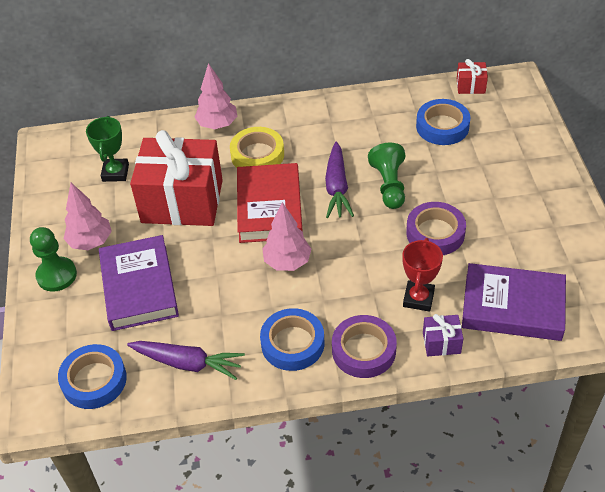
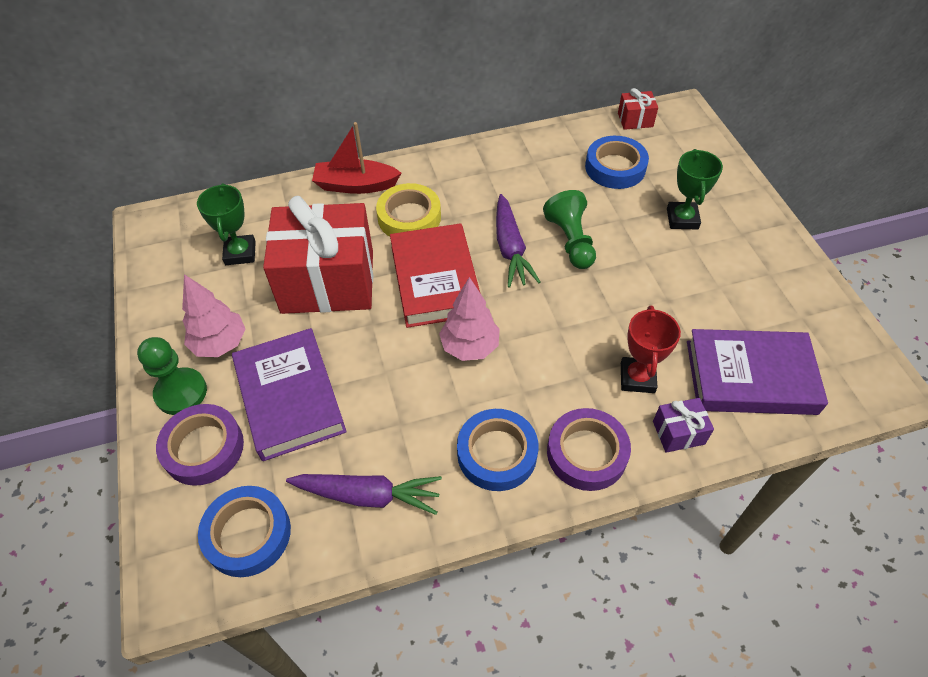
camera: 10 degrees left, 5 degrees up
pink tree [194,63,237,129] -> red boat [312,122,401,194]
purple tape [406,202,466,255] -> purple tape moved to [156,404,244,486]
none -> green trophy [667,149,723,229]

